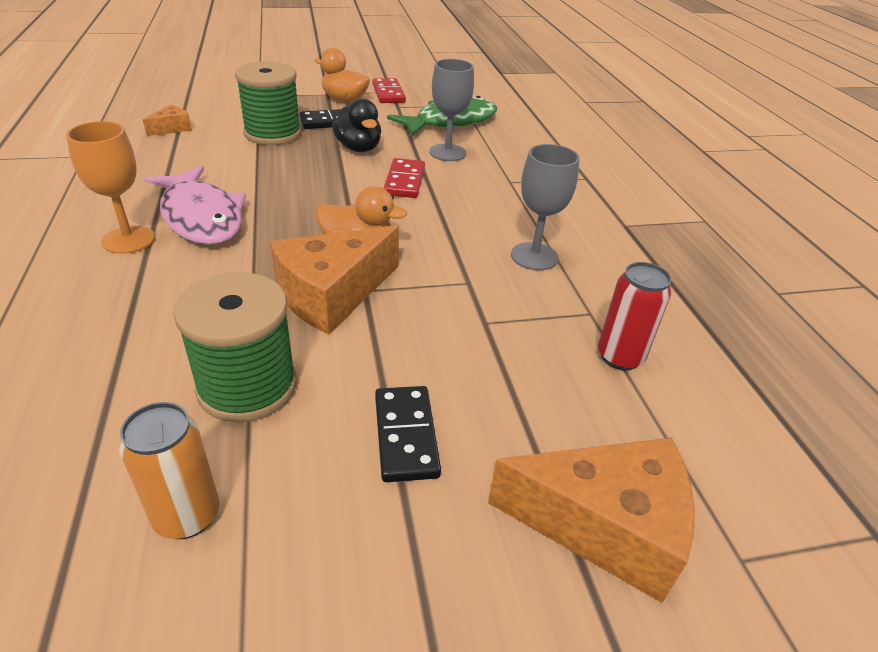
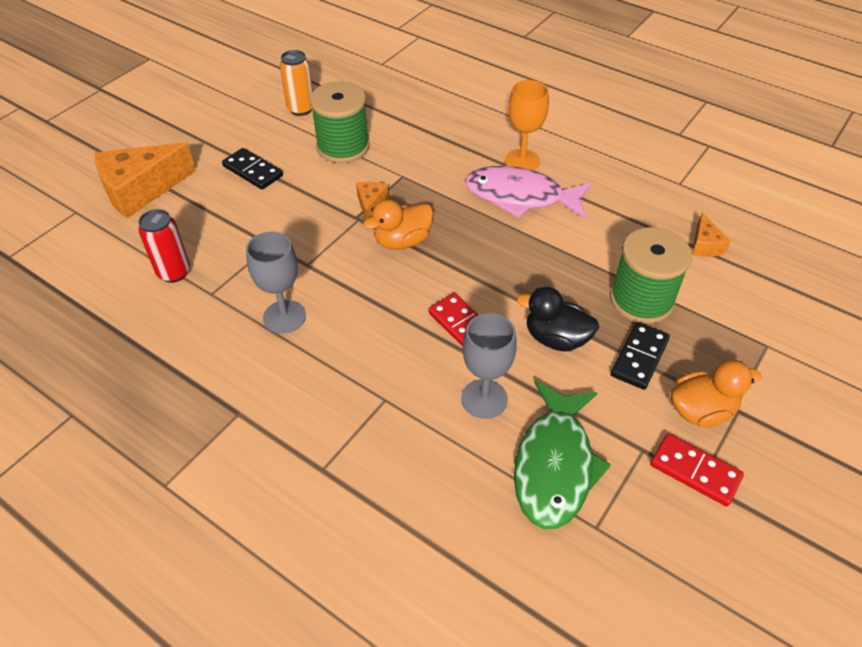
camera: 140 degrees right, 10 degrees up
orange cheese [270,225,399,334] -> orange cheese [356,182,389,220], size x0.47

